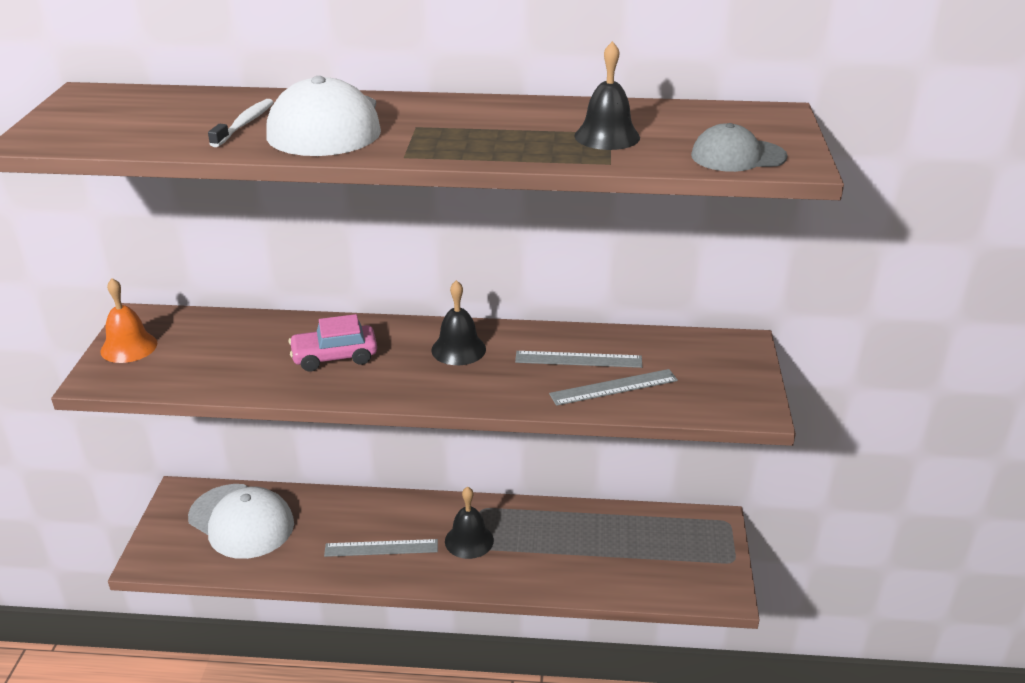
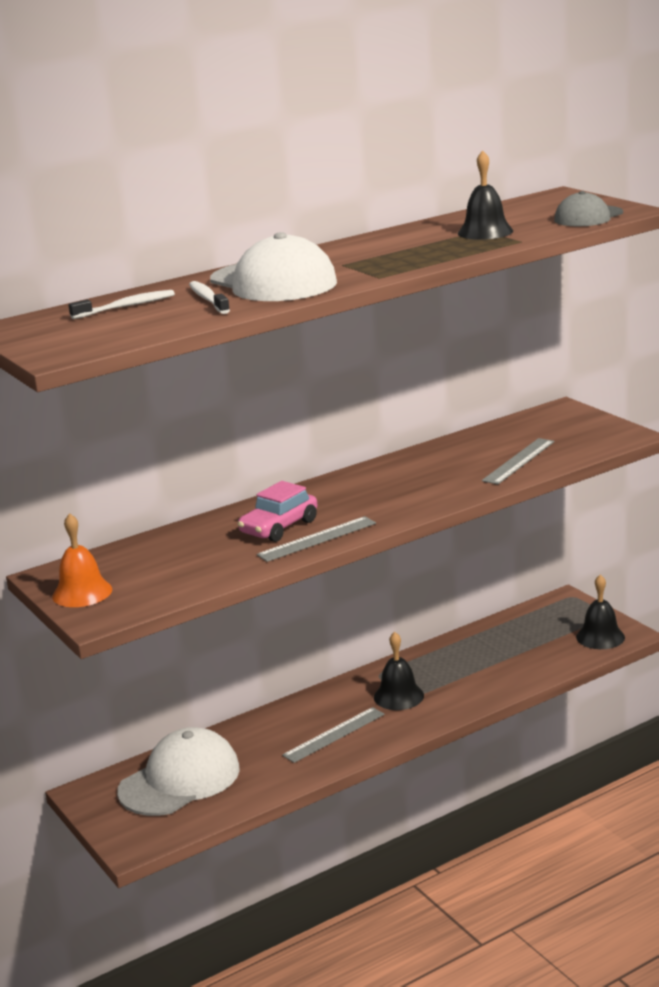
camera: 35 degrees left, 10 degrees down
white cap [188,484,294,559] -> white cap turned 45 degrees counterclockwise [117,727,240,816]
black bell [431,280,486,365] -> black bell moved to [576,574,625,649]
grey ruler [515,351,642,368] -> grey ruler moved to [257,516,376,562]
none -> white toothbrush [68,290,175,319]

